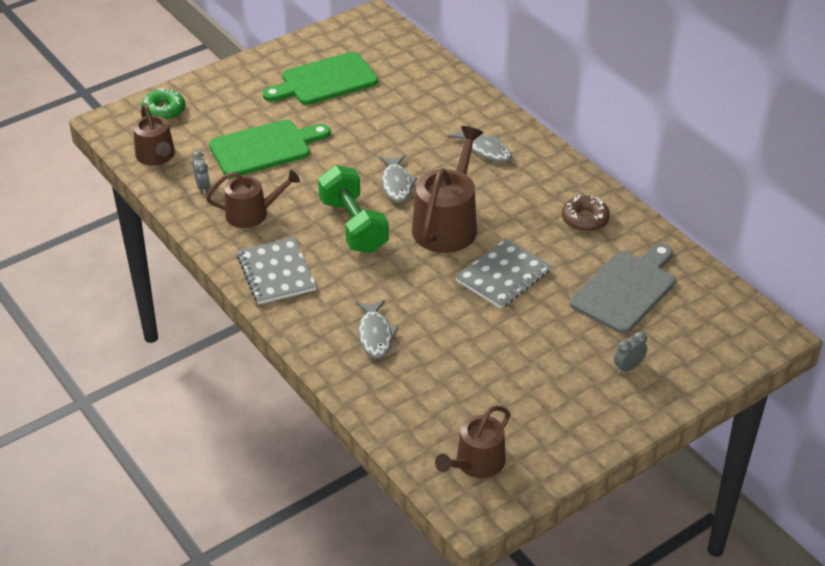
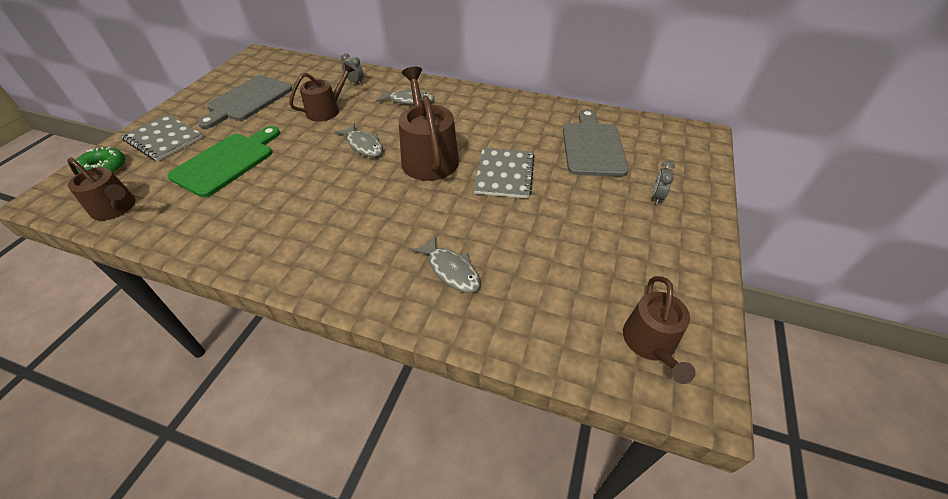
camera: 35 degrees left, 5 degrees up
grey clock [192,151,210,194] -> grey clock moved to [341,53,364,85]
brown watering can [206,170,300,228] -> brown watering can moved to [289,63,355,122]
grey notebook [237,237,317,304] -> grey notebook moved to [121,114,203,161]
green cutting board [263,52,378,105] -> grey cutting board [197,75,292,129]
green dumbbell [318,165,389,253] -> none
brown donut [562,195,610,232] -> none

